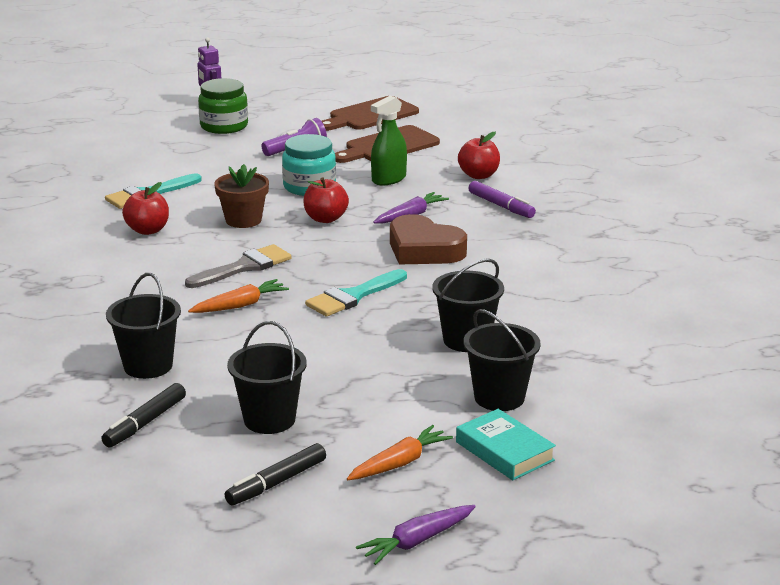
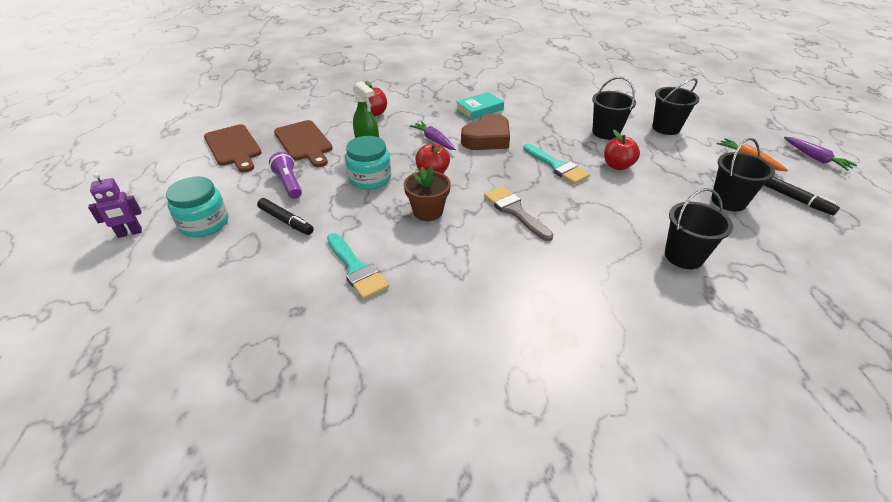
camera: 85 degrees left, 15 degrees up
black marker [101,383,186,448] -> black marker moved to [257,198,314,235]
red apple [122,182,169,235] -> red apple moved to [604,130,640,170]
orange carrot [188,279,289,313] -> none
green jar [198,78,248,134] -> turquoise jar [166,176,228,237]
turquoise book [456,409,556,480] -> turquoise book moved to [456,92,504,120]
purple marker [469,181,536,218] -> none

